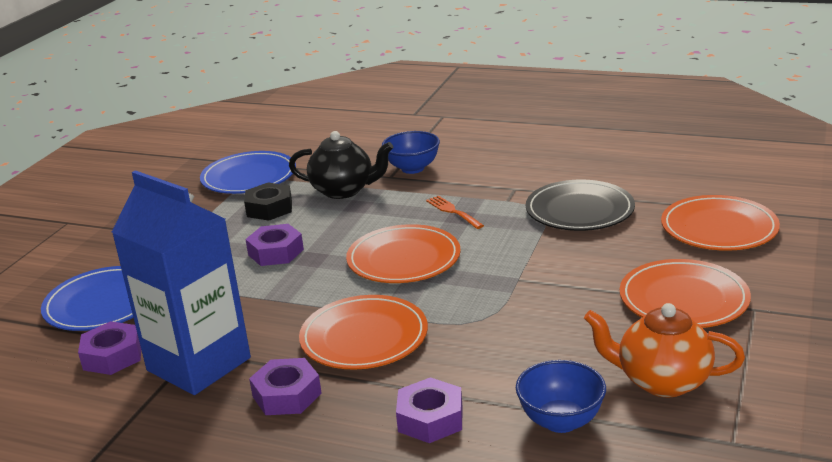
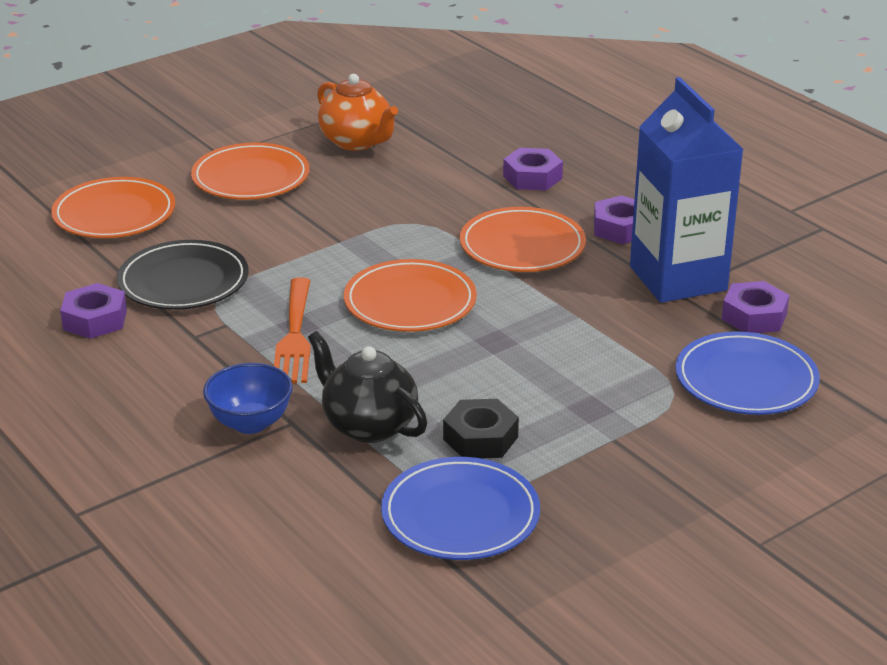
camera: 150 degrees left, 5 degrees up
purple nut [245,224,304,266] -> purple nut moved to [60,283,127,339]
orange fork [426,196,484,229] -> orange fork [274,277,311,383], size x1.68
blue bowl [516,360,606,433] -> none

